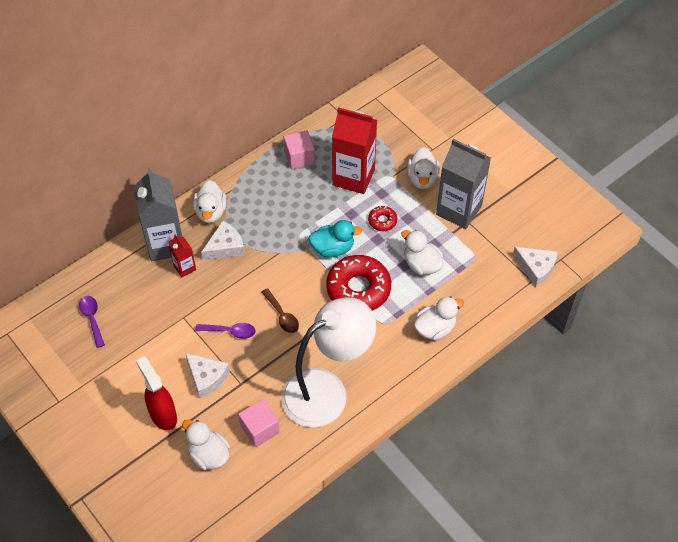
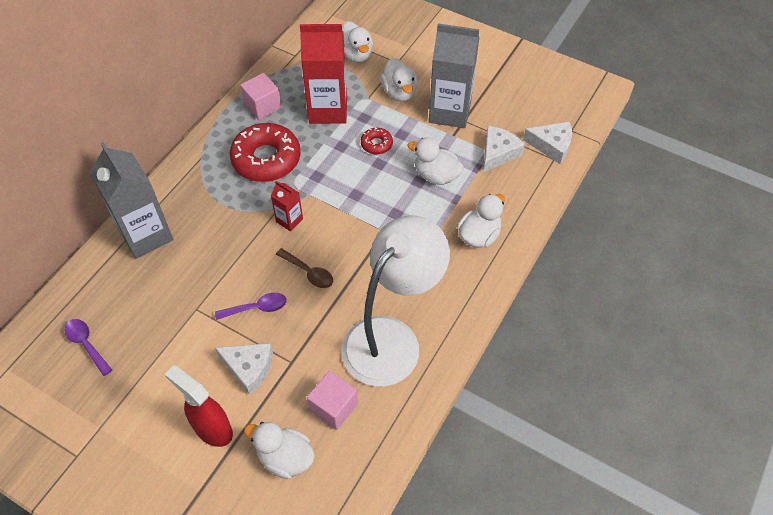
camera: 20 degrees left, 0 degrees up
red carton [169,234,196,277] -> red carton moved to [271,181,303,232]
white duck [193,180,227,223] -> white duck moved to [342,21,373,62]
white cheese [201,221,245,260] -> white cheese moved to [483,126,525,173]
turquoise duck [309,220,362,258] -> none
red donut [326,255,391,311] -> red donut moved to [230,123,301,182]

